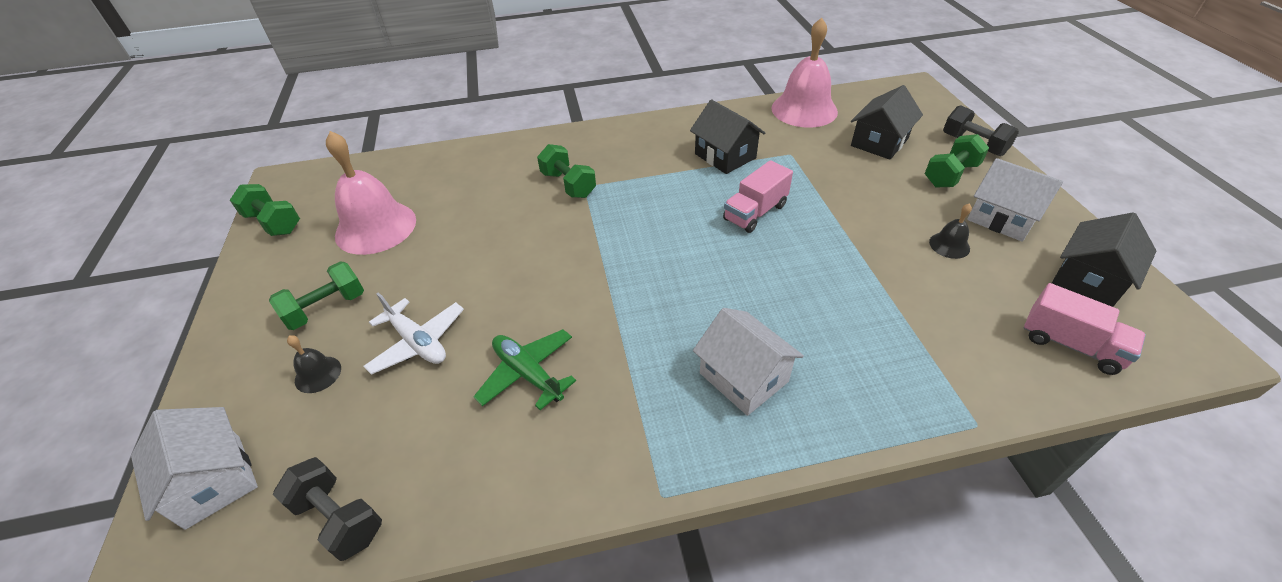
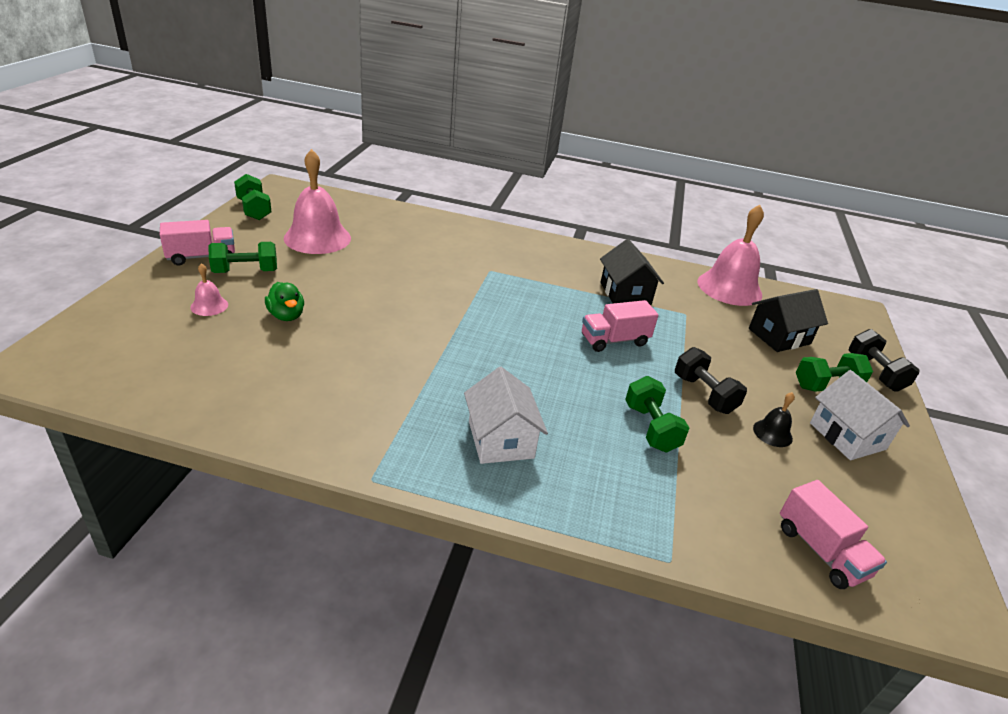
camera: 20 degrees right, 10 degrees down
white house [131,407,258,530] -> none
black dumbbell [273,457,382,561] -> black dumbbell moved to [675,347,747,414]
black bell [287,335,341,393] -> pink bell [190,263,228,316]
white plane [364,292,464,375] -> green duck [265,282,304,321]
green plane [473,329,576,410] -> none
green dumbbell [537,144,596,198] -> green dumbbell moved to [625,376,689,452]
black house [1052,212,1156,307] -> none
none -> pink truck [160,220,235,265]

